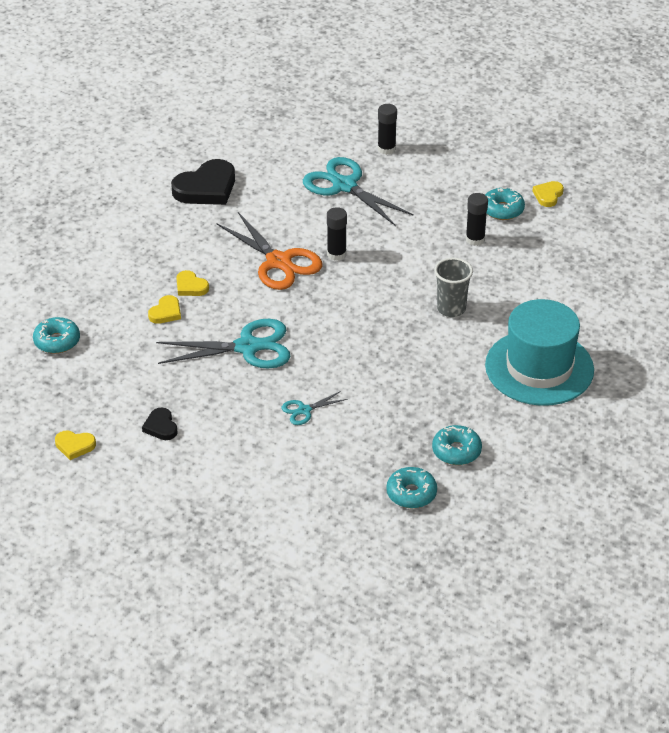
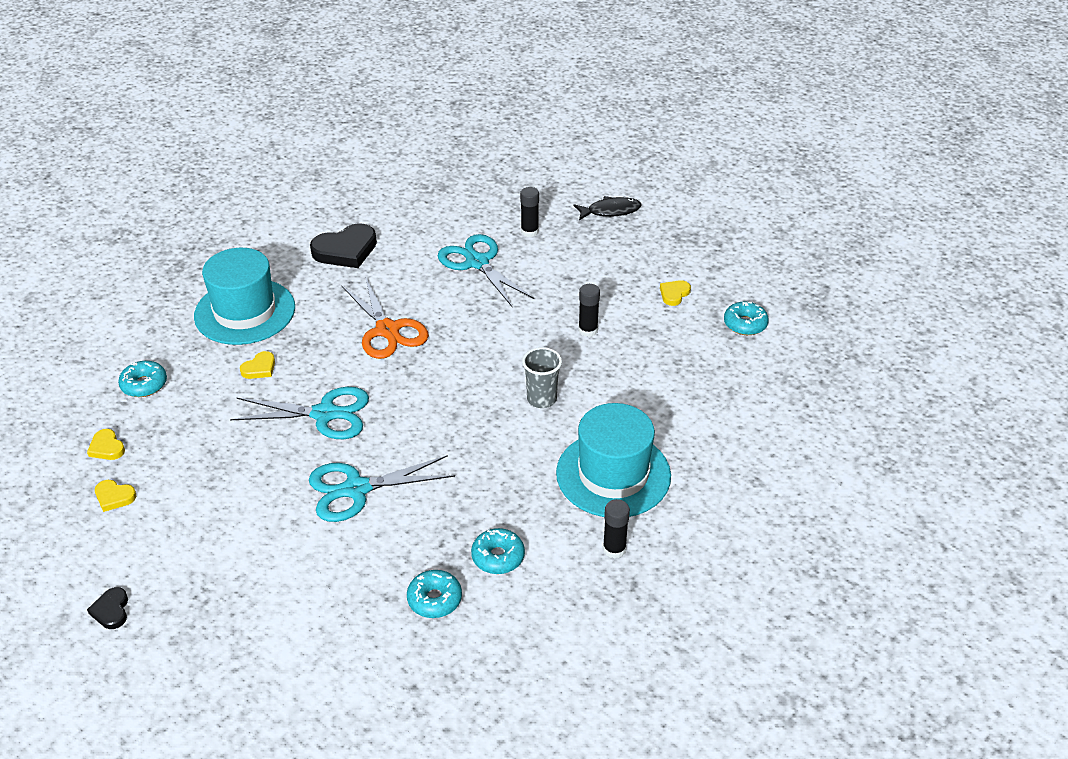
camera: 10 degrees right, 0 degrees up
black heart [142,407,177,440] -> black heart moved to [87,587,128,629]
yellow heart [176,270,209,296] -> yellow heart moved to [87,429,125,460]
turquoise scissors [282,391,348,425] -> turquoise scissors [309,455,455,522], size x2.09
black glue stick [327,207,347,261] -> black glue stick moved to [603,499,630,559]
turquoise donut [485,188,525,220] -> turquoise donut moved to [724,302,769,335]
none -> turquoise hat [194,248,295,345]
none -> black fish [574,196,641,220]

